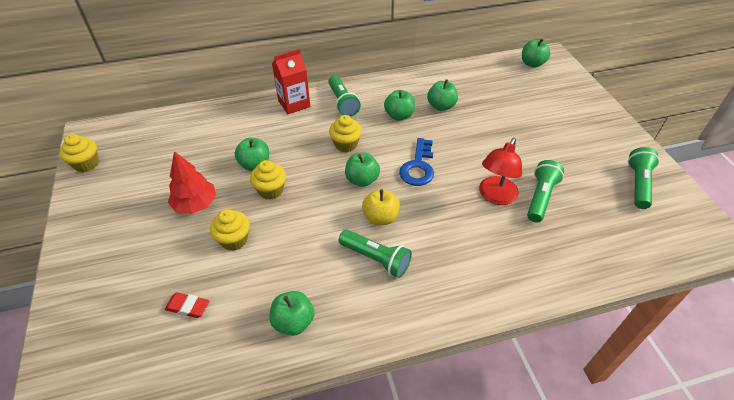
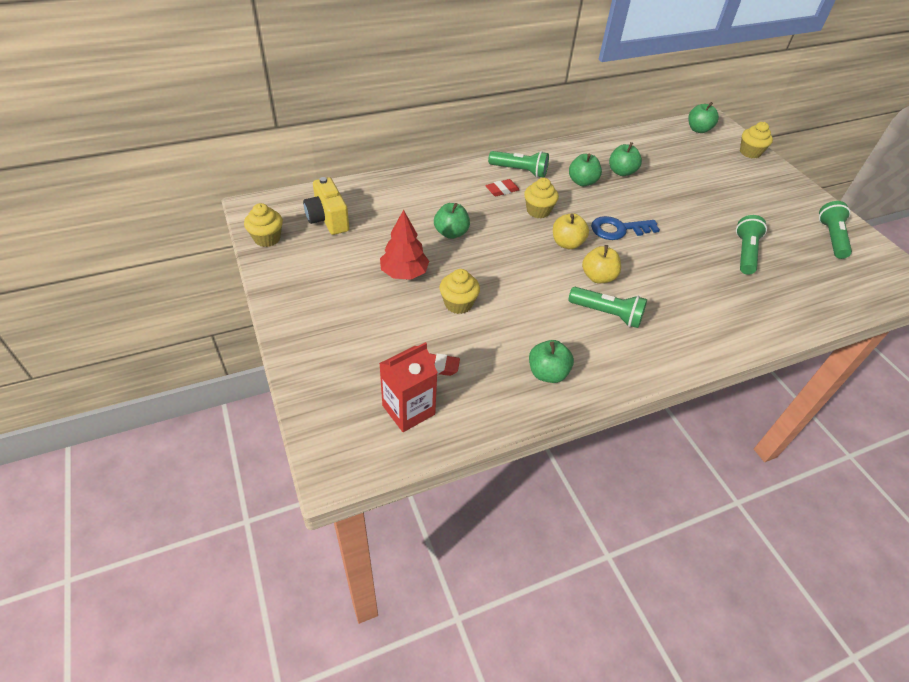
camera: 10 degrees left, 0 degrees up
yellow cupcake [250,160,286,200] -> yellow cupcake moved to [740,122,773,159]
red carton [272,49,310,114] -> red carton moved to [379,342,438,432]
green flashlight [328,75,361,117] -> green flashlight turned 45 degrees counterclockwise [488,151,549,178]
green apple [345,153,380,187] -> yellow apple [553,213,589,249]
blue key [399,138,434,186] -> blue key turned 75 degrees clockwise [591,216,660,240]
red lamp [479,138,522,205] -> none
none -> yellow camera [303,177,349,235]
none -> red eraser [485,179,520,196]

